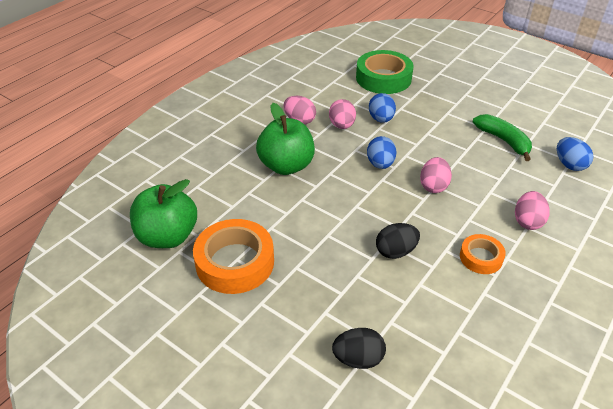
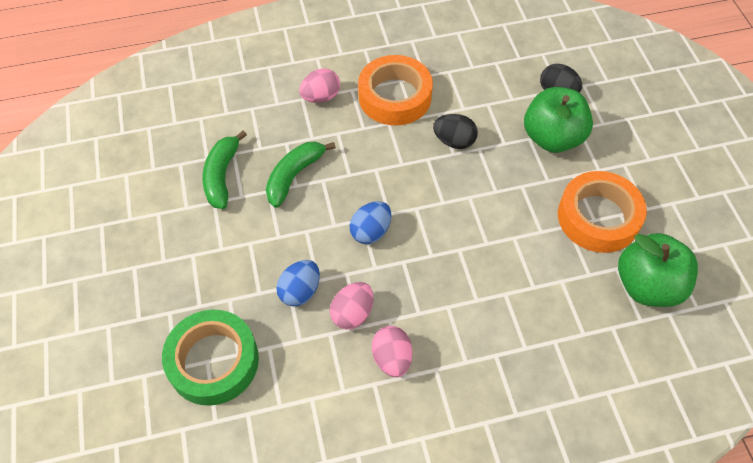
camera: 140 degrees left, 15 degrees up
green apple [256,103,315,175] -> green apple moved to [524,87,593,153]
pink egg [420,157,452,193] -> none
orange tape [460,234,506,274] -> orange tape [358,55,433,126], size x1.84
blue egg [557,137,593,171] -> none
none -> green banana [266,142,336,208]

